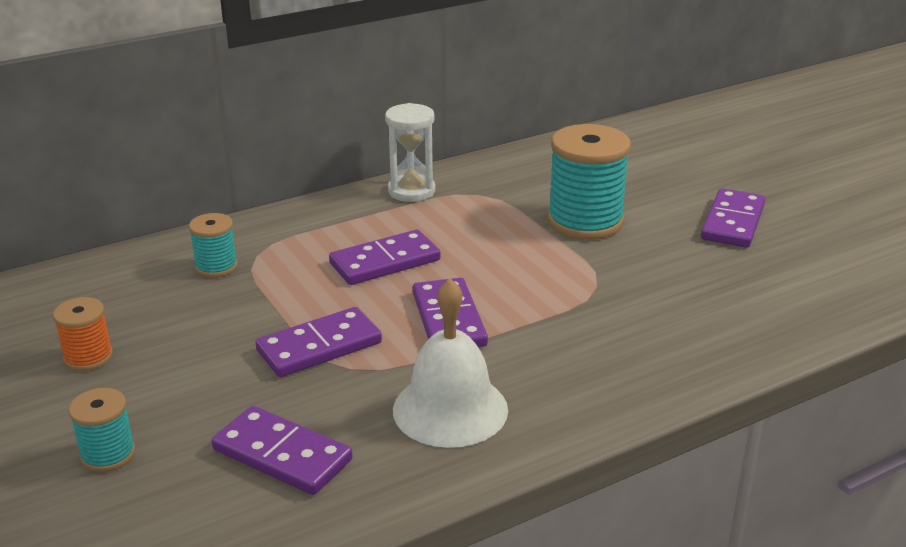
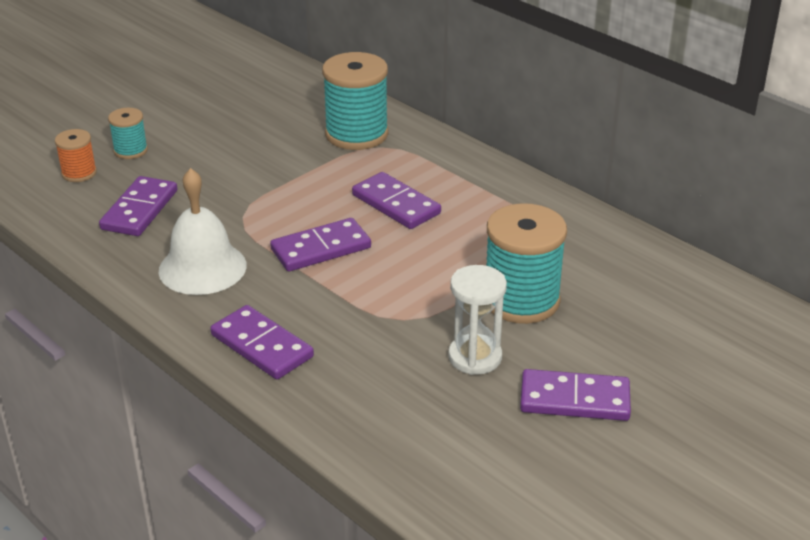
camera: 75 degrees right, 5 degrees up
orange spool [53,297,113,371] -> orange spool moved to [55,129,97,182]
turquoise spool [189,213,238,277] -> turquoise spool [322,52,388,150], size x1.92
purple domino [255,307,382,377] -> purple domino moved to [210,305,314,379]
white hourglass [385,103,435,202] -> white hourglass moved to [448,265,507,375]

